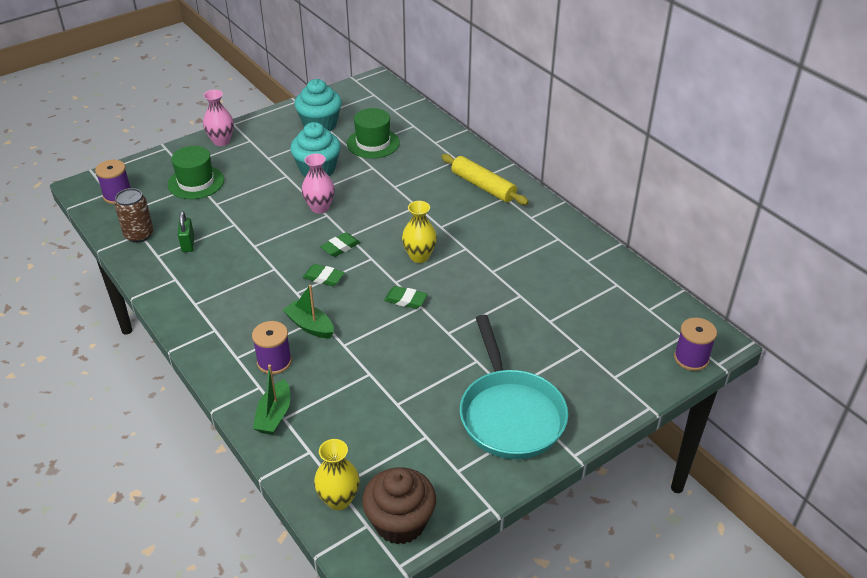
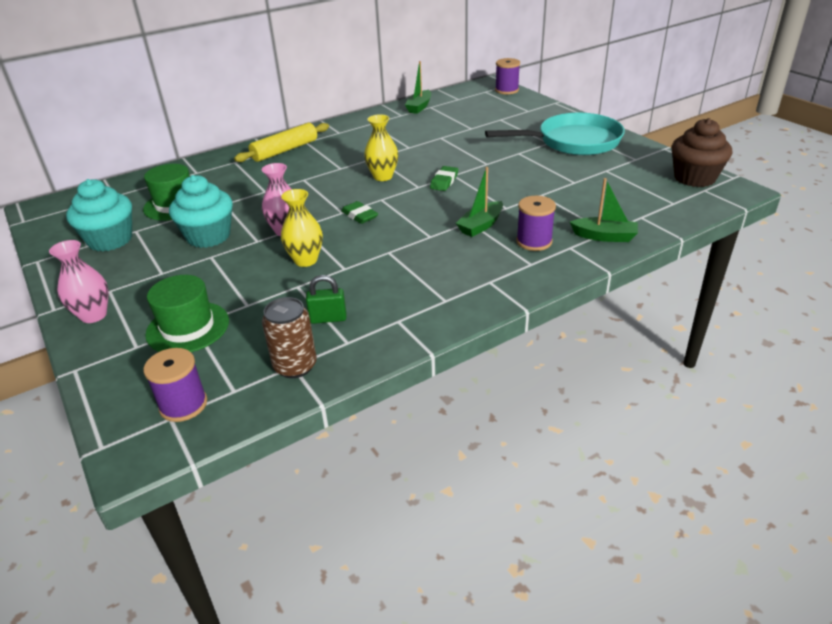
camera: 85 degrees left, 5 degrees down
green eraser [303,264,345,286] -> none
yellow vase [314,439,360,510] -> yellow vase moved to [281,189,323,267]
none -> green boat [405,61,431,114]

